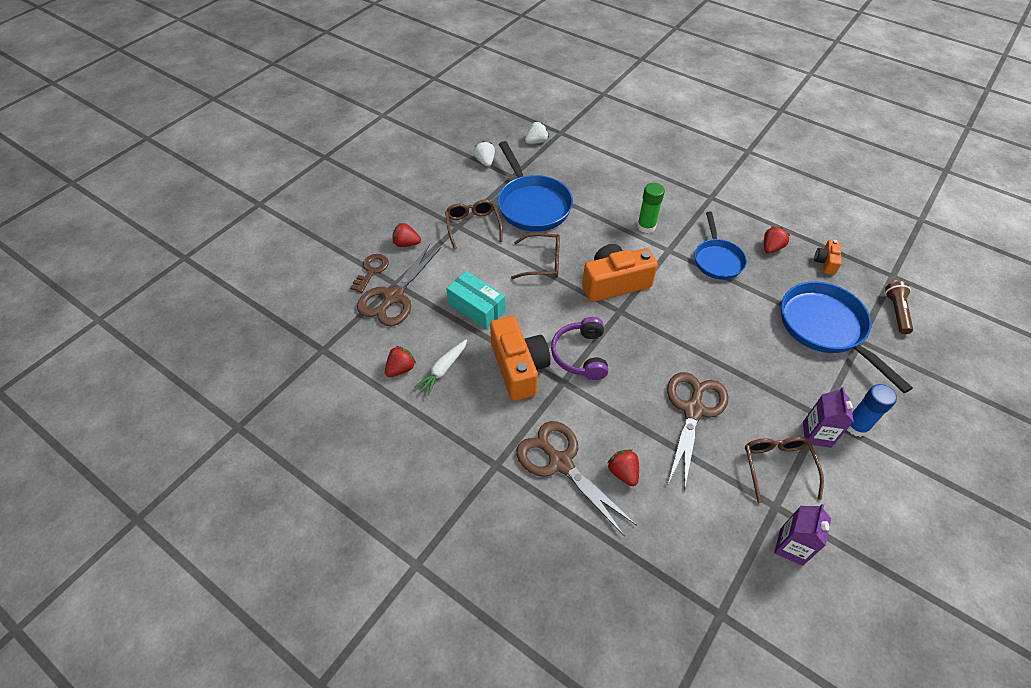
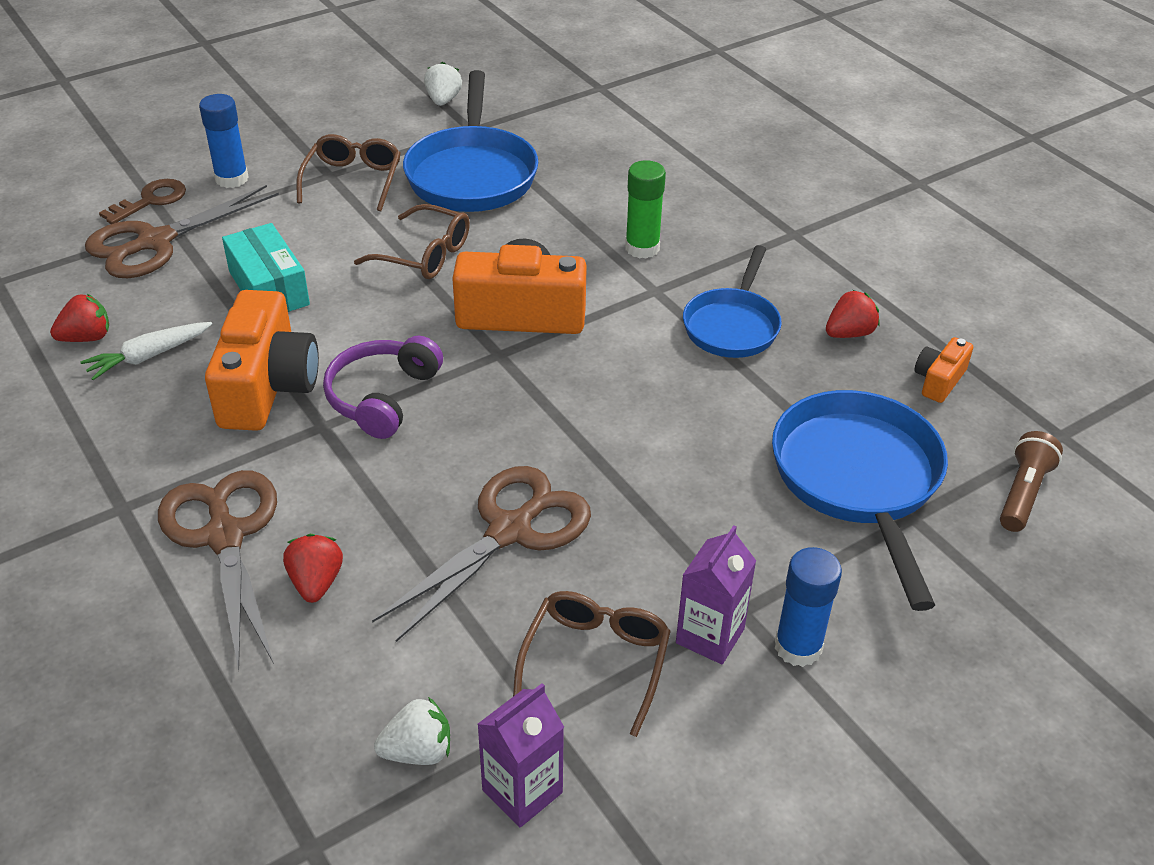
camera: 20 degrees right, 10 degrees down
red strawberry [393,223,421,247] -> blue glue stick [199,94,249,188]
white strawberry [525,122,549,144] -> white strawberry moved to [374,697,450,765]

